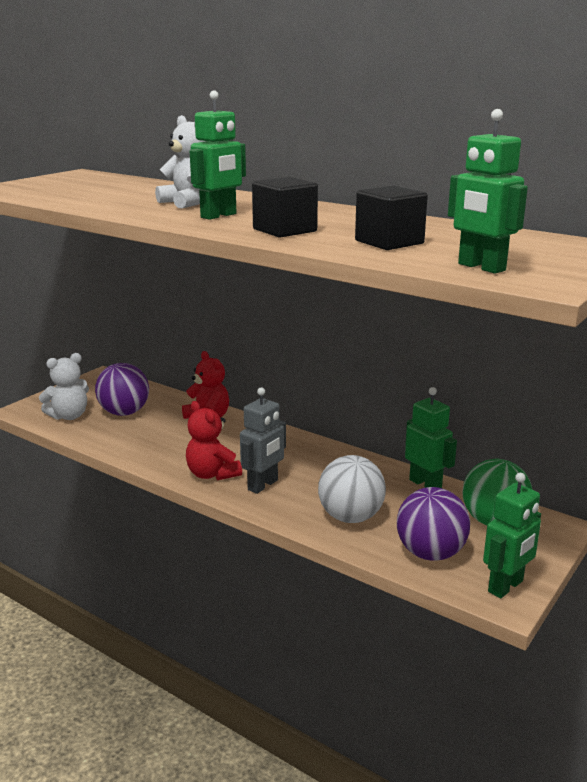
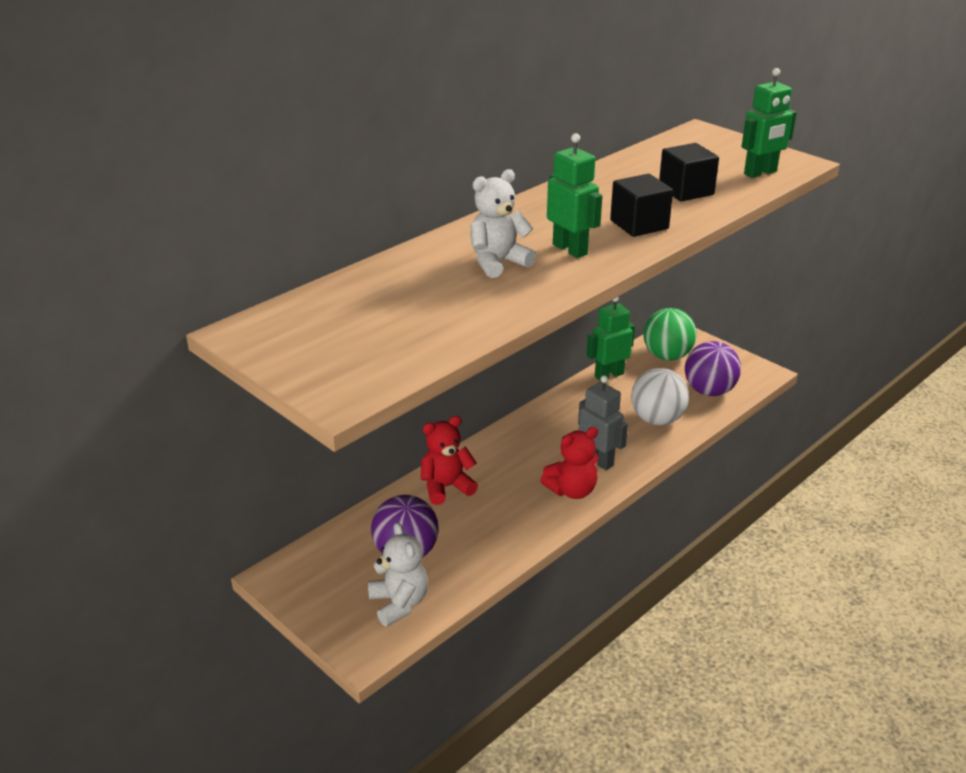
camera: 80 degrees left, 10 degrees up
green robot [483,473,541,598] -> none

